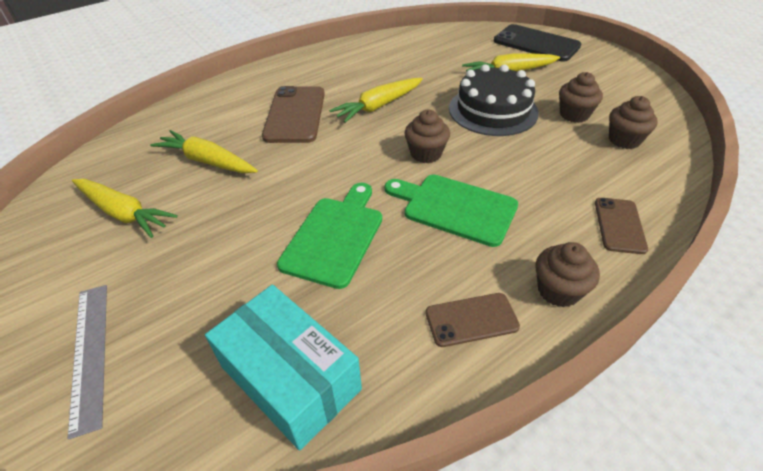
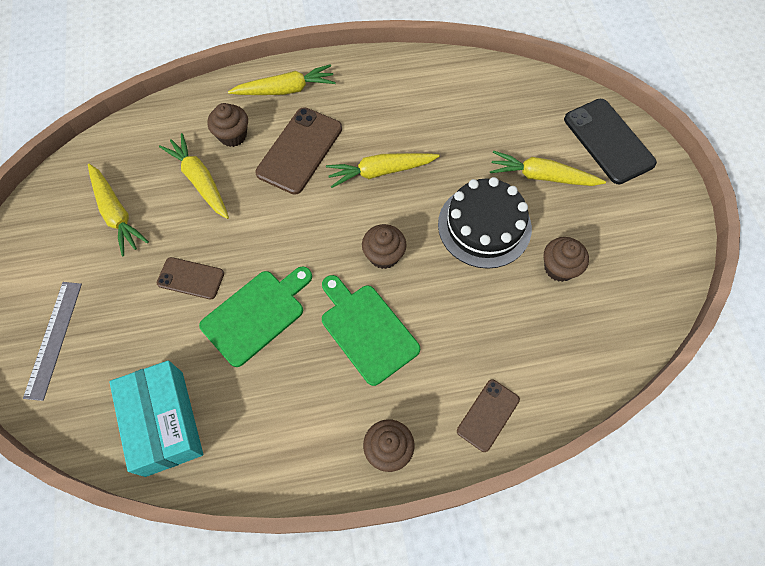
camera: 25 degrees right, 20 degrees up
brown phone [425,293,520,347] -> brown phone moved to [157,257,224,299]
brown cupcake [609,96,658,149] -> brown cupcake moved to [208,103,248,147]
none -> yellow carrot [228,64,336,95]

